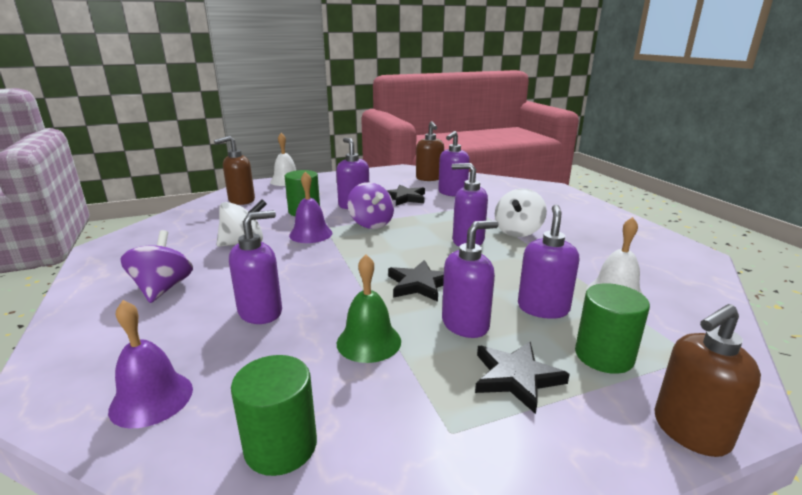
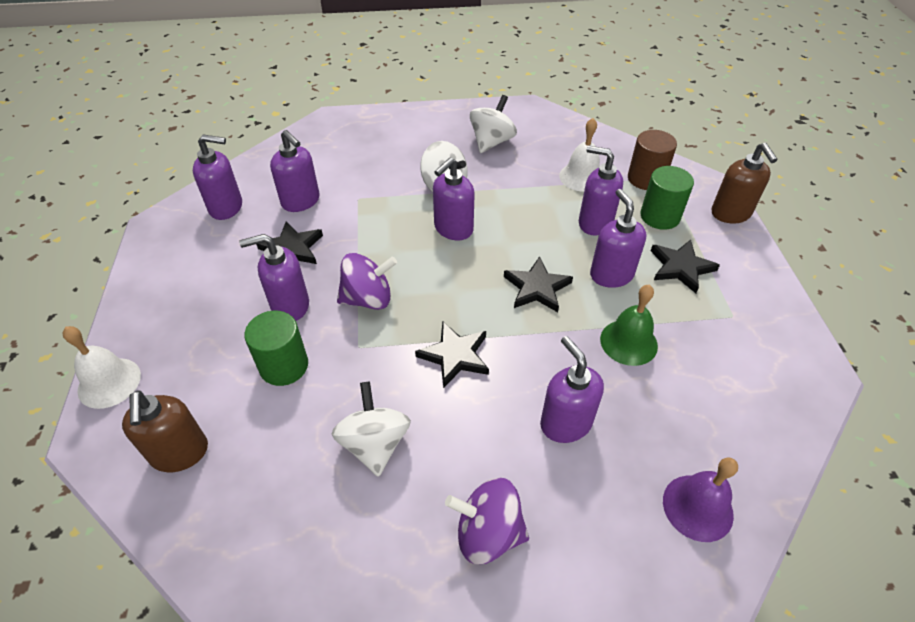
camera: 75 degrees left, 25 degrees up
green cylinder [231,355,317,476] -> none
purple bell [289,171,332,243] -> none
brown soap dispenser [416,121,444,181] -> purple soap dispenser [193,134,242,220]
none -> black star [415,321,489,388]
none -> white spinning top [470,95,517,153]
none -> brown cylinder [628,130,677,190]

